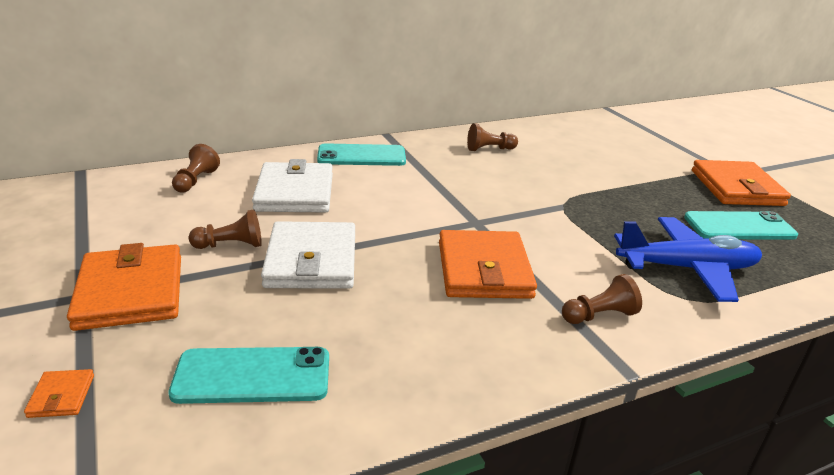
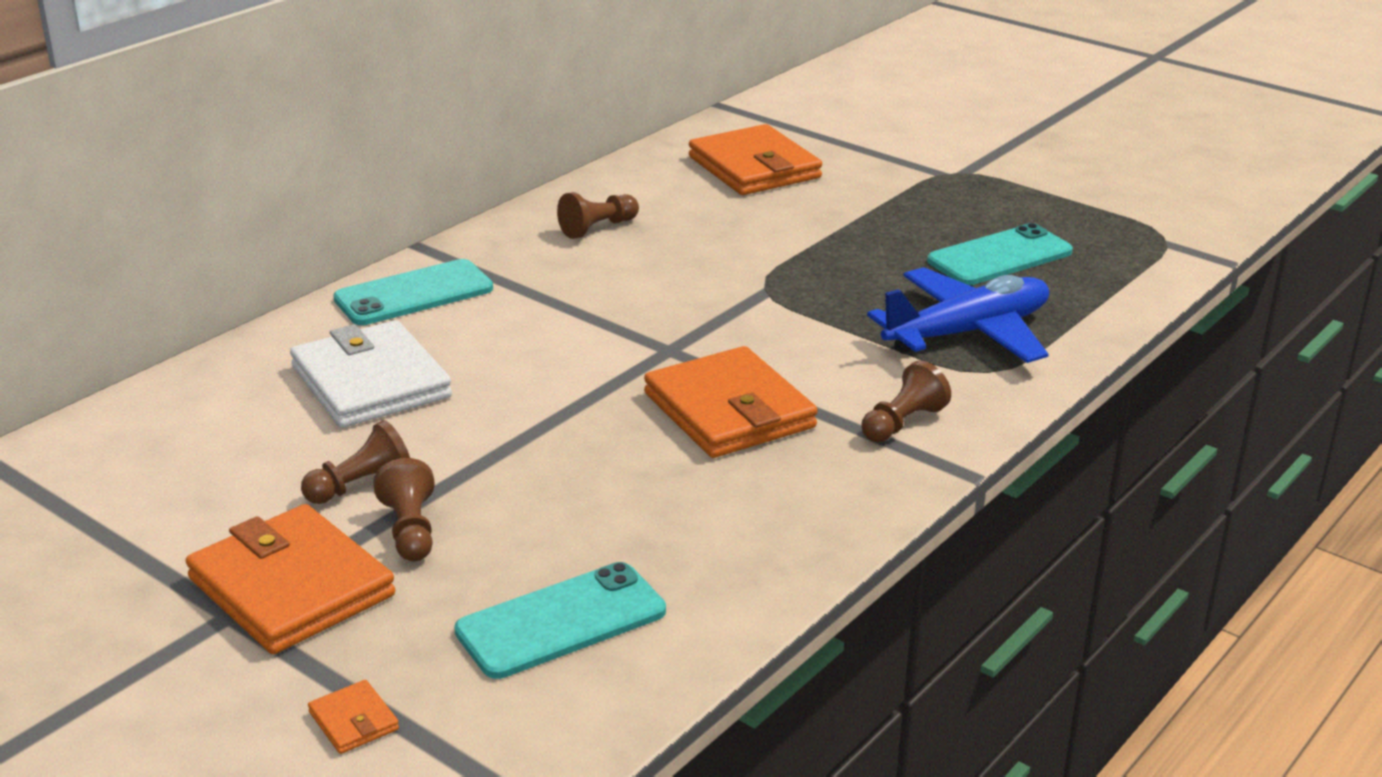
camera: 25 degrees left, 0 degrees up
brown pawn [172,144,220,193] -> brown pawn moved to [373,458,435,561]
white wallet [261,221,355,289] -> none
orange wallet [692,160,791,206] -> orange wallet moved to [689,124,822,195]

